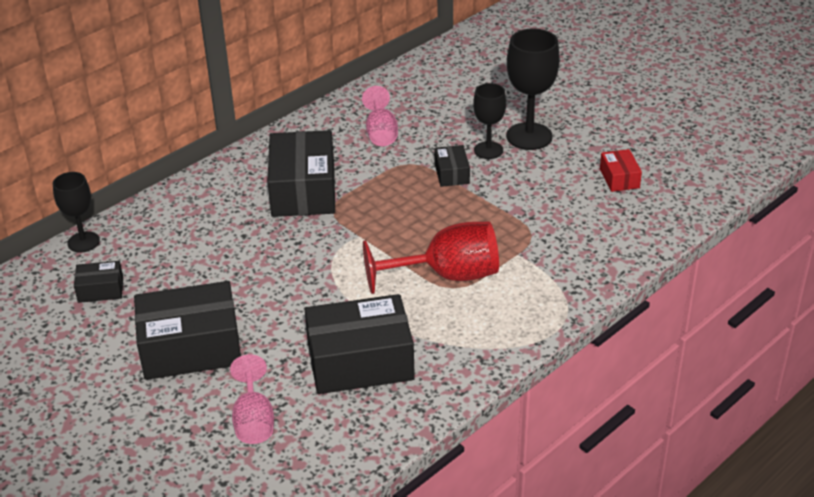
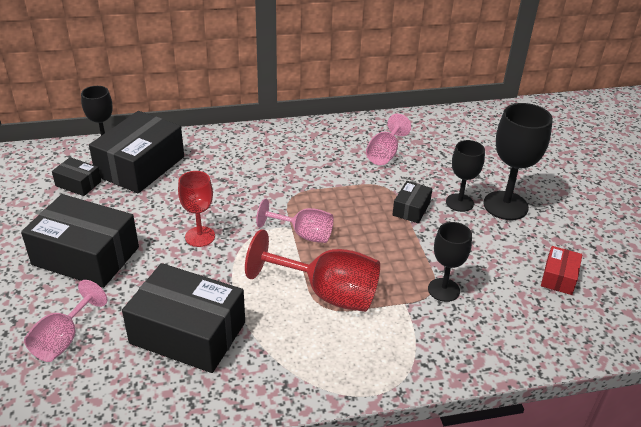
camera: 30 degrees right, 0 degrees up
black box [267,130,335,217] -> black box moved to [89,111,184,193]
none -> red goblet [178,171,215,247]
none -> pink goblet [256,199,333,243]
none -> black goblet [428,222,472,302]

